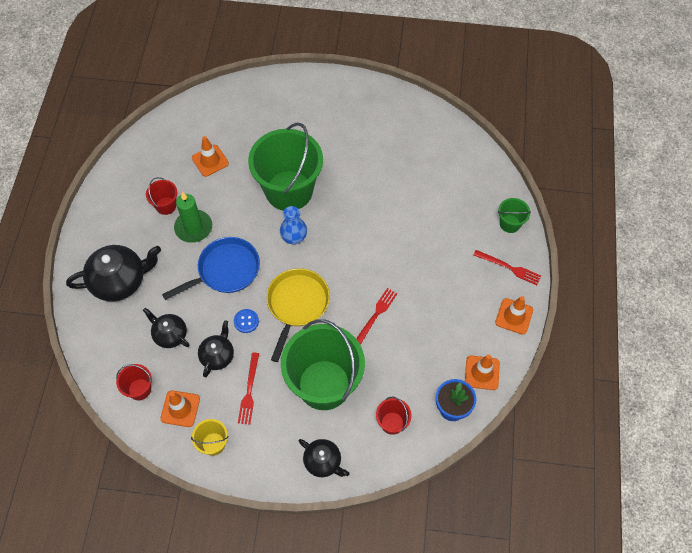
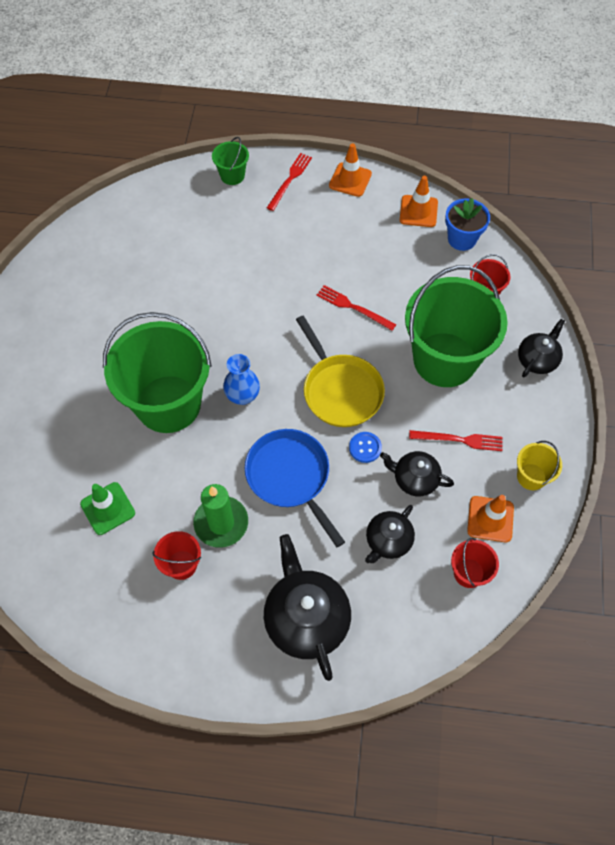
camera: 90 degrees left, 0 degrees up
orange traffic cone [192,136,229,177] -> green traffic cone [80,482,135,535]
yellow pan [267,268,330,362] -> yellow pan turned 135 degrees counterclockwise [296,316,385,427]

